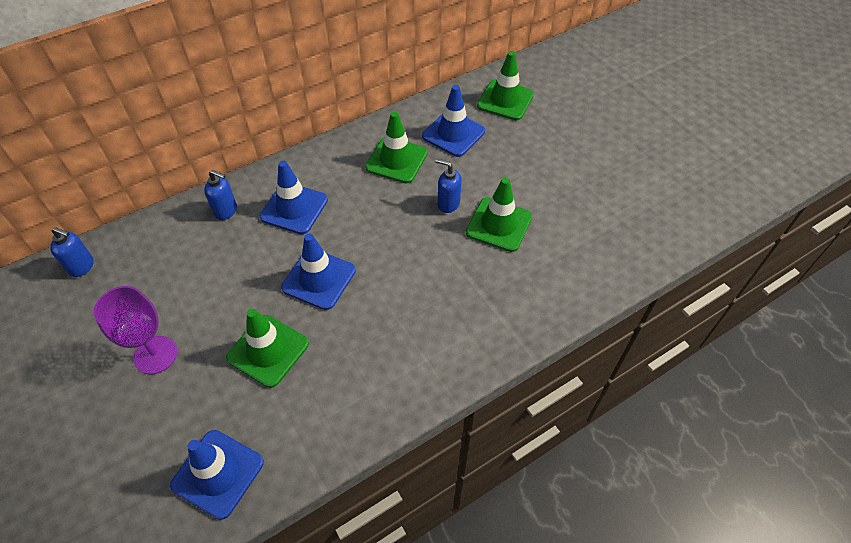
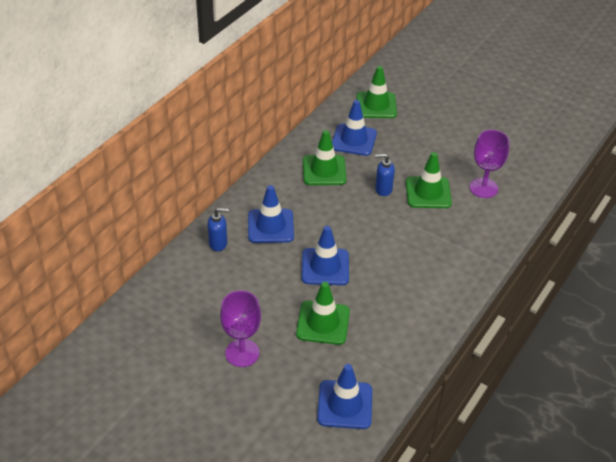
camera: 25 degrees left, 10 degrees down
blue soap dispenser [50,227,94,277] -> none
none -> purple goblet [469,130,509,198]

